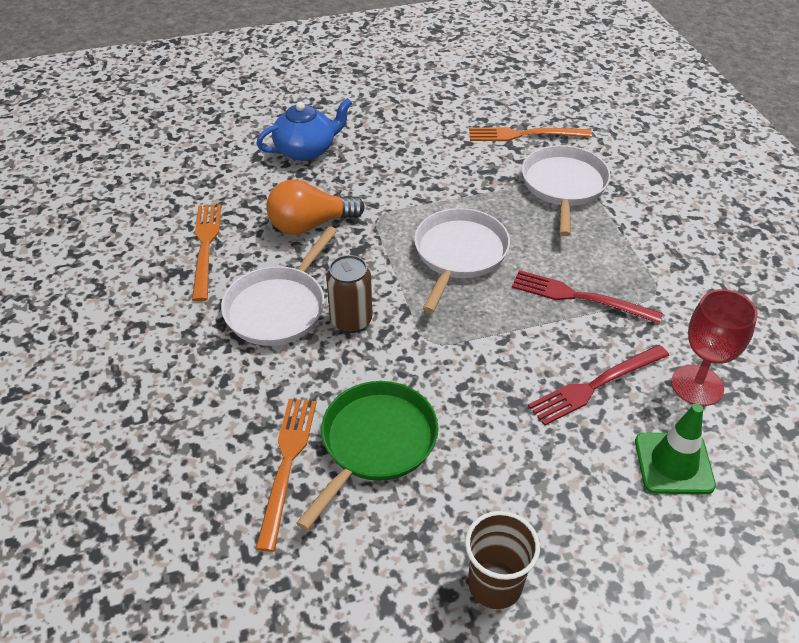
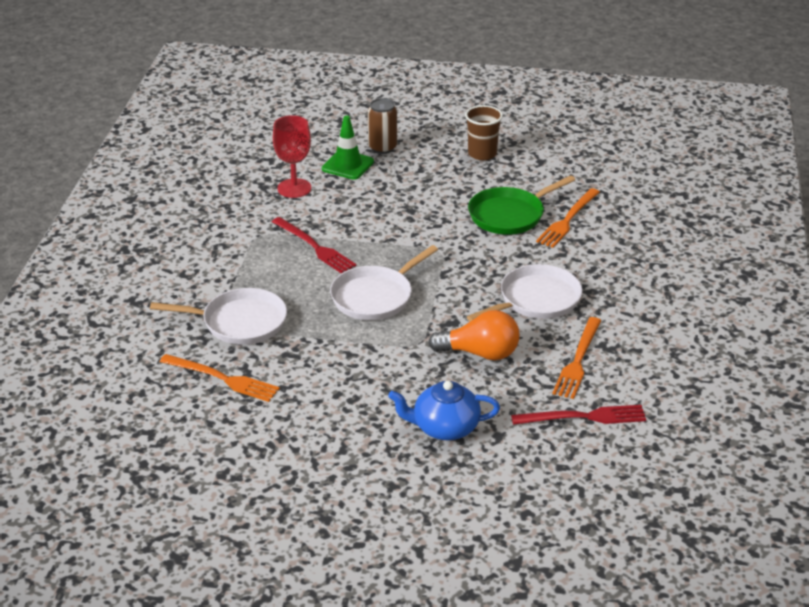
camera: 155 degrees left, 10 degrees down
brown can [326,255,372,333] -> brown can moved to [368,98,397,154]
white pan [522,145,611,236] -> white pan turned 120 degrees counterclockwise [150,288,287,345]
red fork [528,345,669,426] -> red fork moved to [511,405,646,425]

